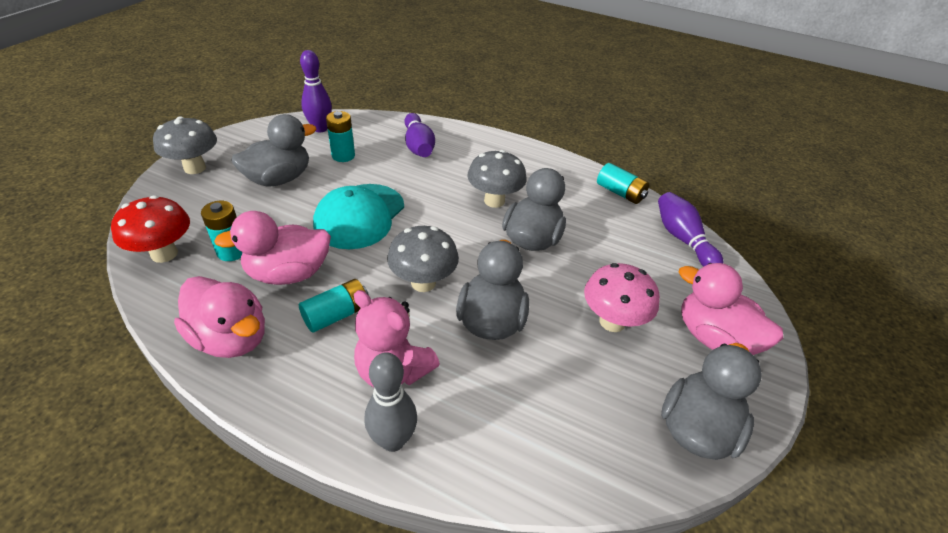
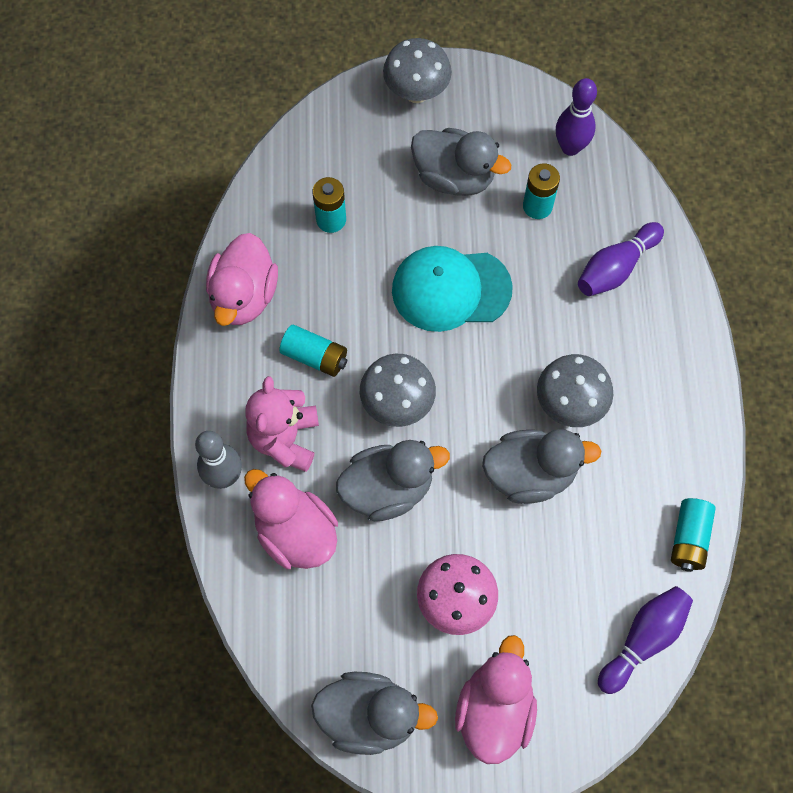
camera: 65 degrees right, 25 degrees up
red mushroom [111,195,190,263] -> none
pink duck [214,211,331,285] -> pink duck moved to [244,469,338,569]

